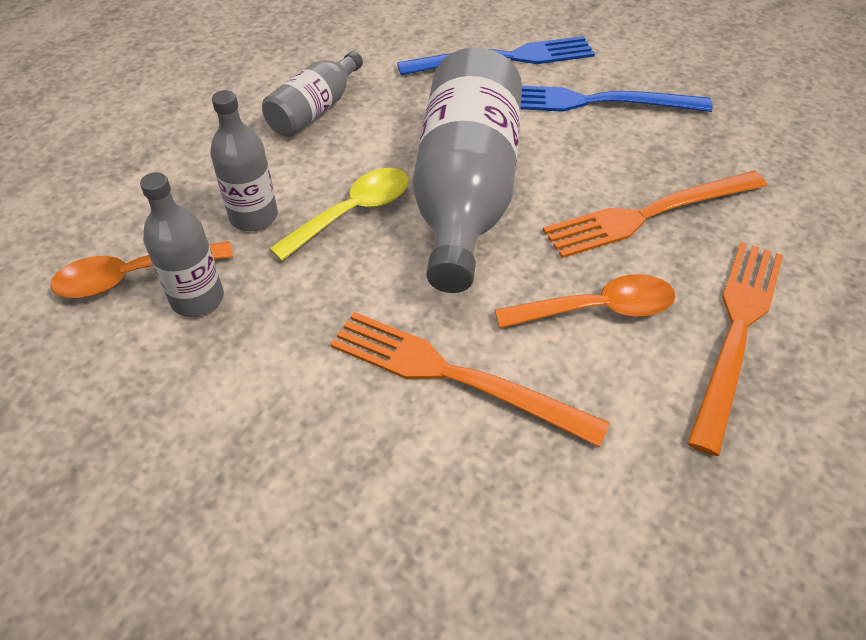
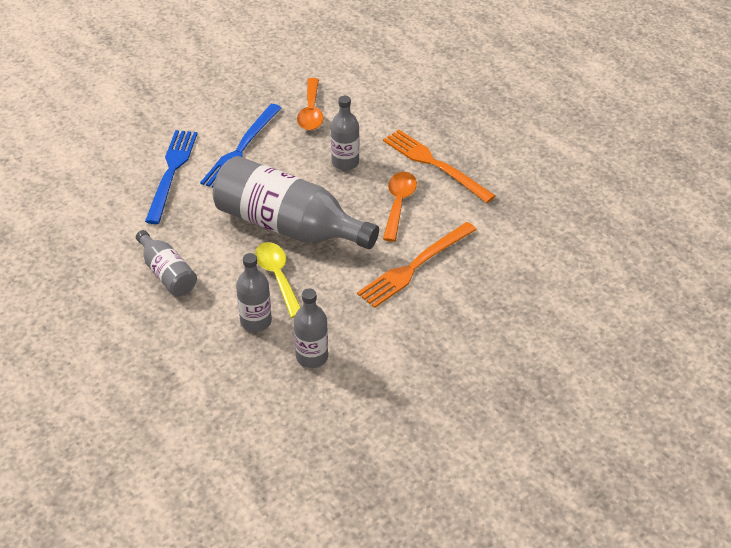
camera: 70 degrees left, 5 degrees down
orange spoon [50,241,233,298] -> orange spoon moved to [297,78,324,130]
orange fork [543,171,767,258] -> grey bottle [331,96,359,170]

